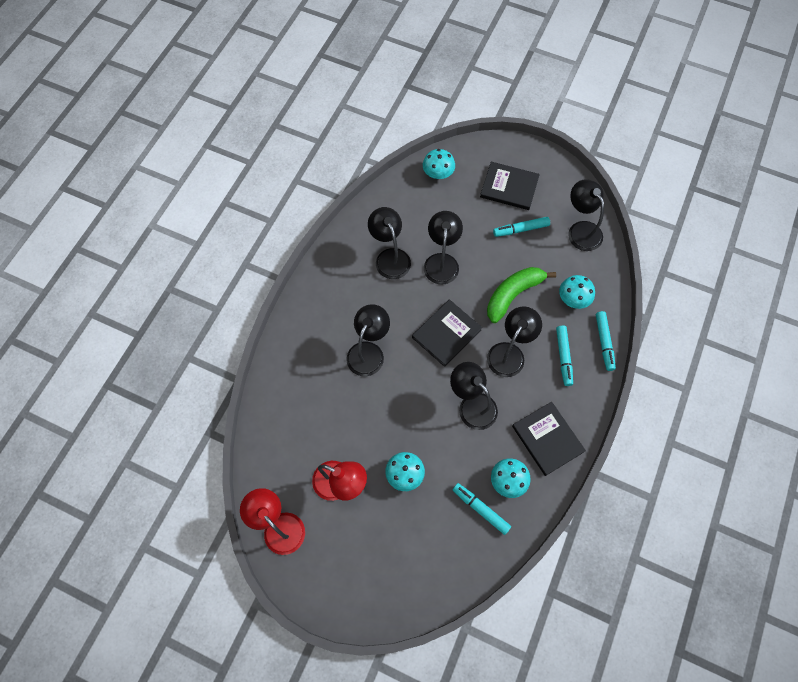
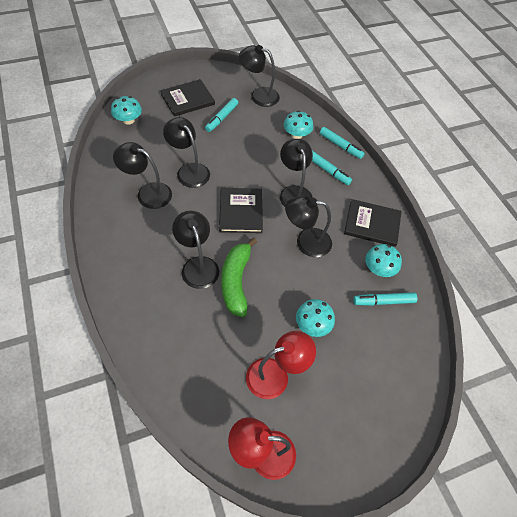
camera: 50 degrees left, 10 degrees down
green banana [487,267,556,323] -> green banana moved to [221,238,257,317]

